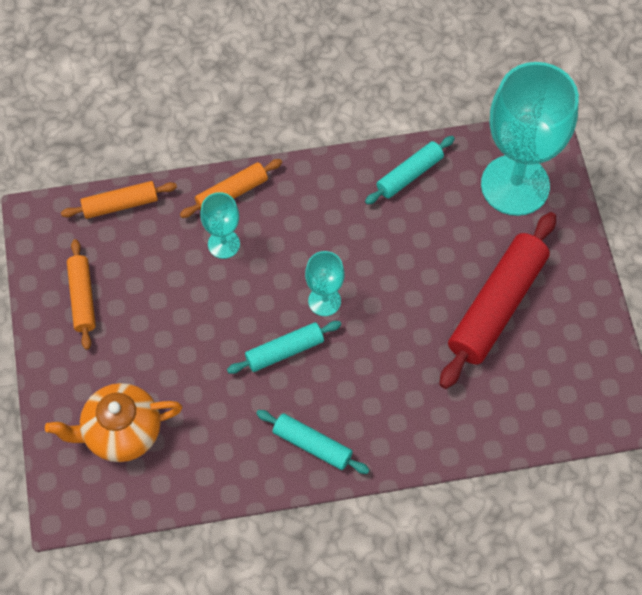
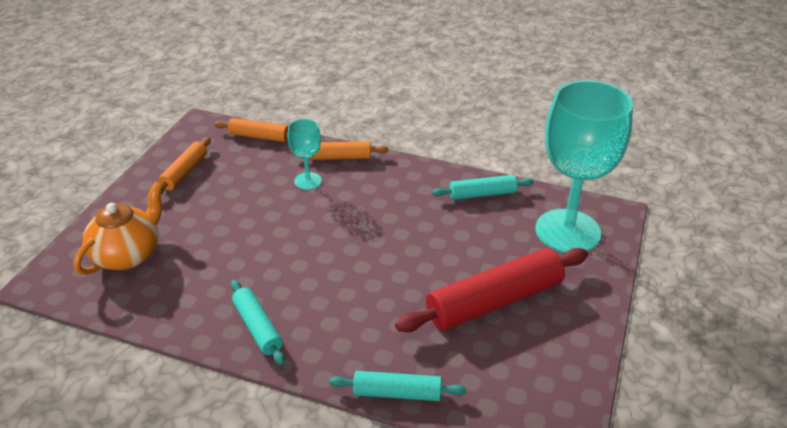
camera: 30 degrees right, 25 degrees down
orange teapot [45,383,183,462] -> orange teapot turned 105 degrees clockwise [74,182,163,275]
turquoise rolling pin [227,321,341,374] -> turquoise rolling pin moved to [329,371,467,401]
turquoise goblet [305,251,345,316] -> none

